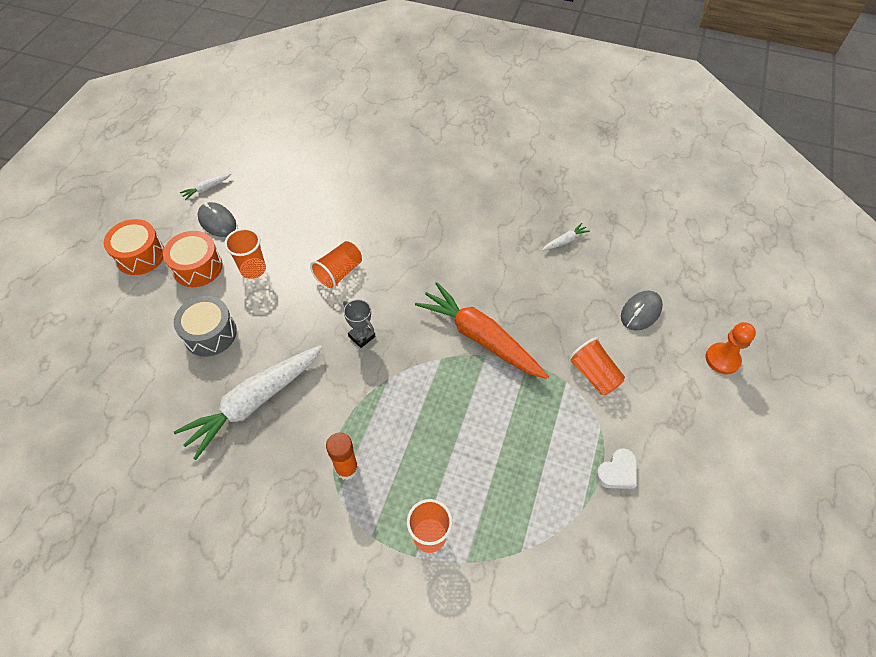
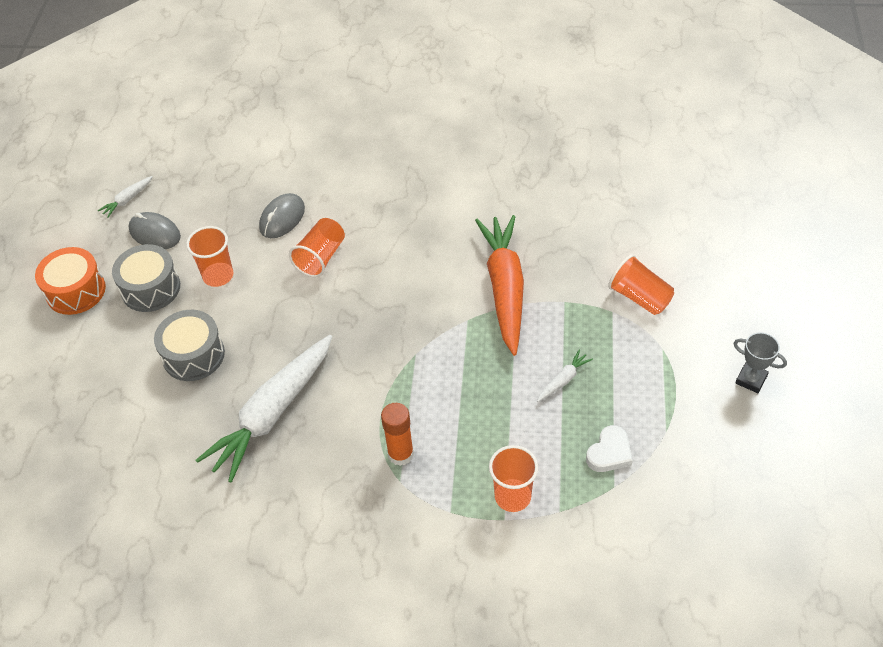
camera: 10 degrees left, 5 degrees down
orange drum [163,231,223,287] -> grey drum [112,244,180,312]
grey trophy [343,299,376,348] -> grey trophy moved to [733,332,787,393]
orange carrot [415,282,549,379] -> orange carrot turned 60 degrees clockwise [475,215,524,356]
white carrot [542,223,590,251] -> white carrot moved to [537,350,593,402]
white heart [596,449,637,489] -> white heart moved to [586,425,633,472]
grey mouse [621,290,663,331] -> grey mouse moved to [259,193,305,238]
orange pawn [705,322,756,374] -> none

